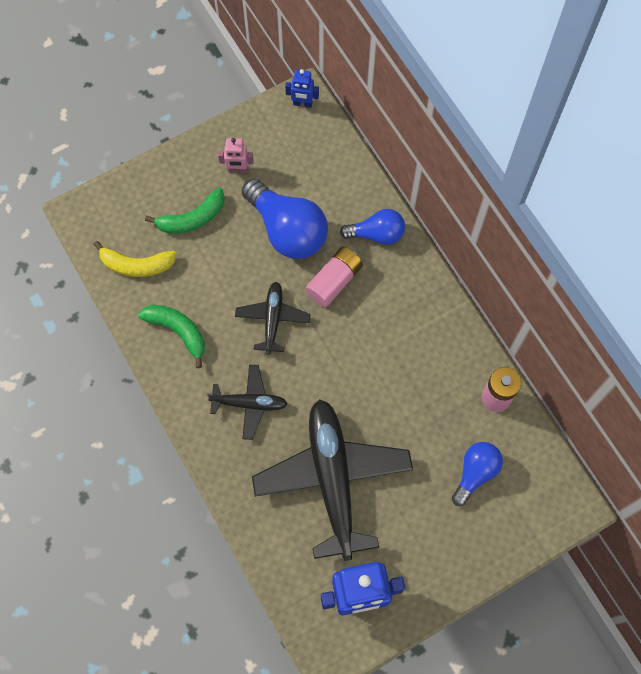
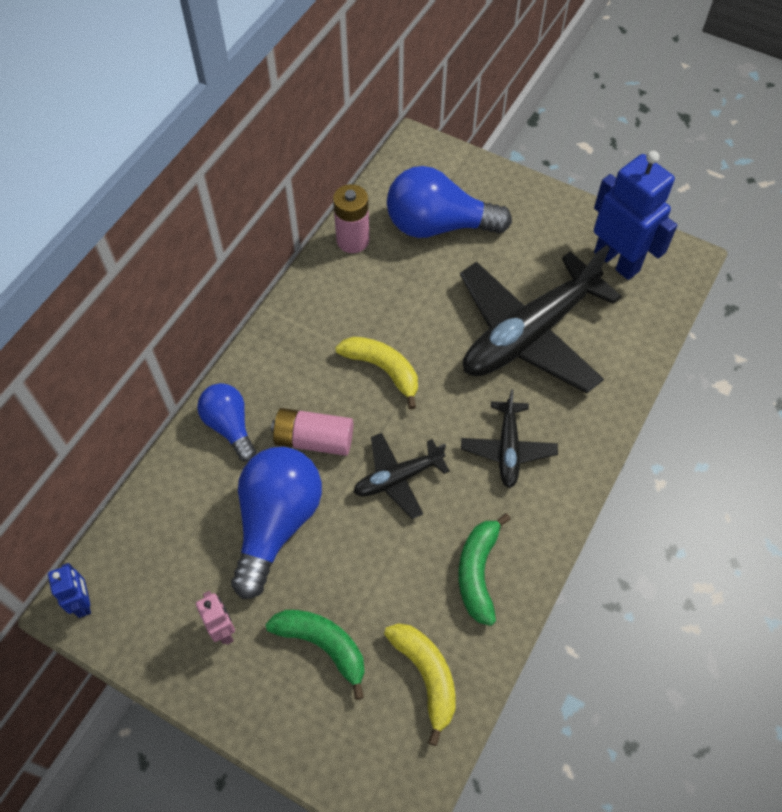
camera: 120 degrees left, 10 degrees down
black plane [207,365,288,440] -> black plane turned 150 degrees counterclockwise [461,389,558,488]
blue light bulb [452,442,503,506] -> blue light bulb [387,166,512,238], size x1.68
none -> yellow banana [335,337,418,410]

